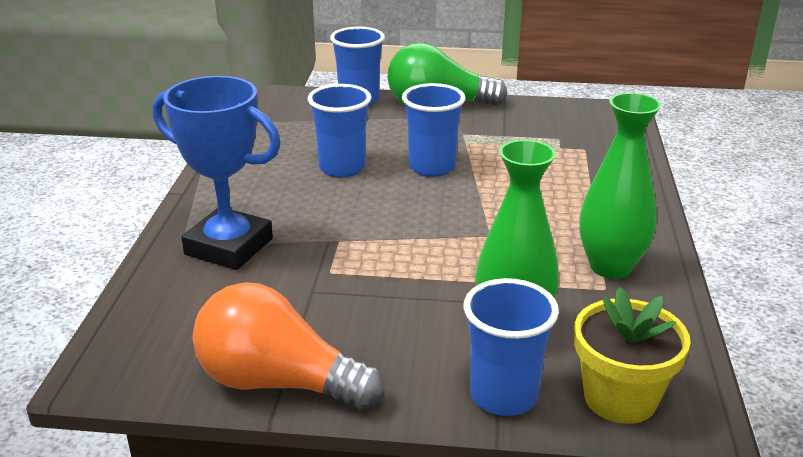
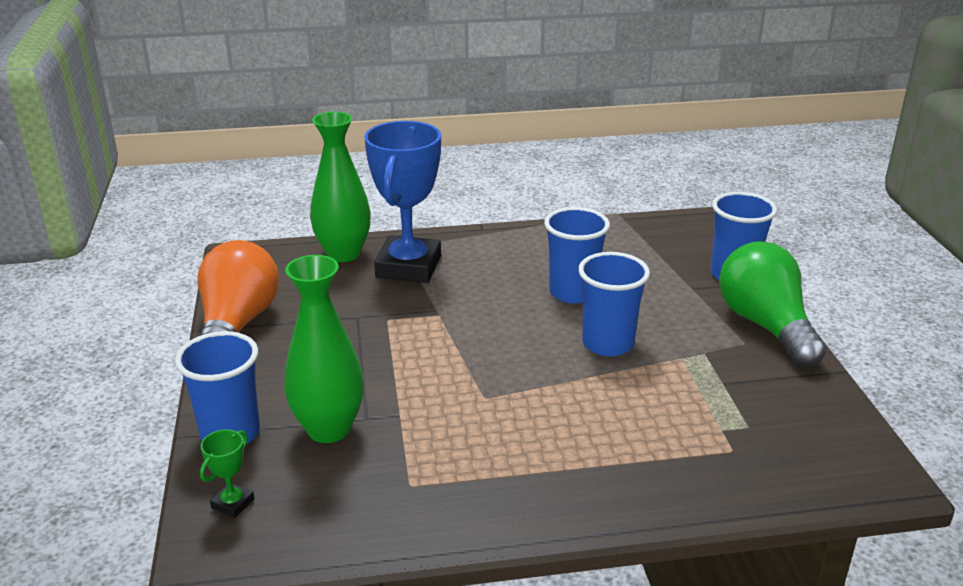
camera: 75 degrees right, 0 degrees up
yellow flower pot [574,287,691,424] -> green trophy [200,429,254,518]
green vase [579,93,661,279] -> green vase moved to [310,112,371,262]

